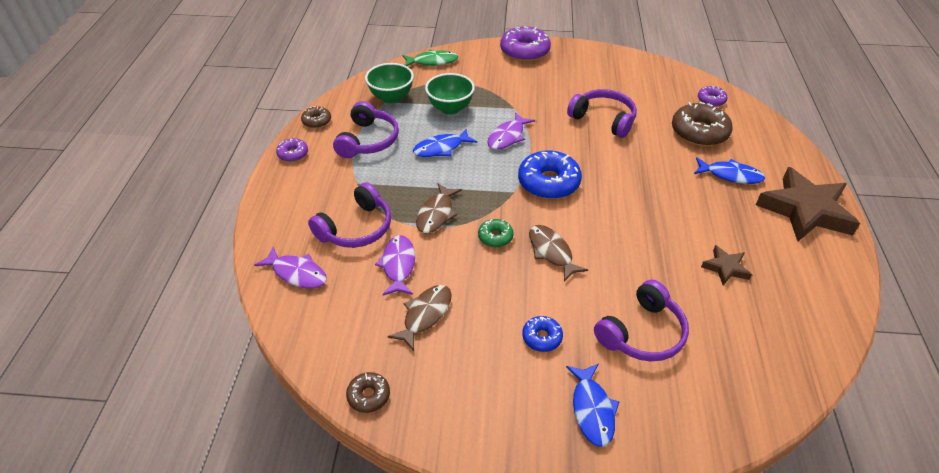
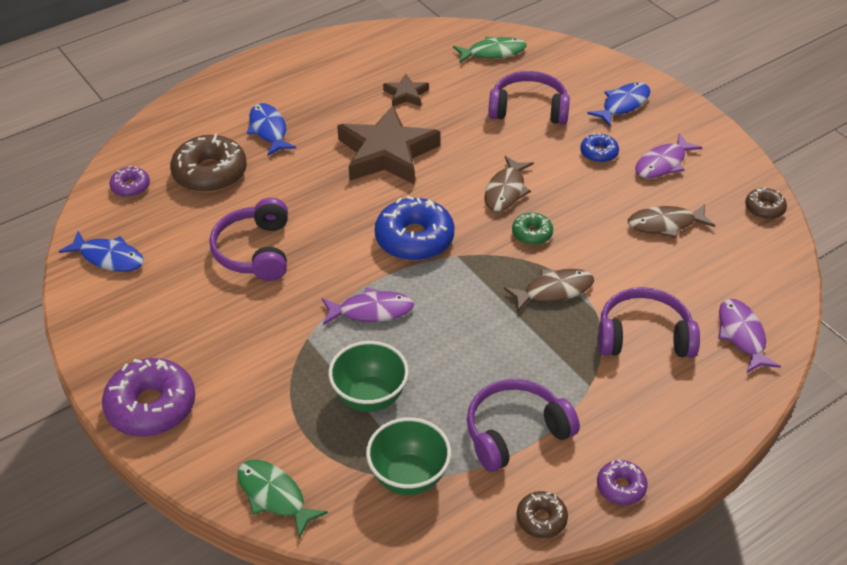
camera: 130 degrees left, 0 degrees up
purple fish [375,235,415,296] -> purple fish moved to [635,133,703,178]
blue fish [413,129,477,157] -> blue fish moved to [59,231,144,272]
brown star [756,167,860,241] -> brown star moved to [337,105,441,185]
none -> green fish [453,36,527,63]

